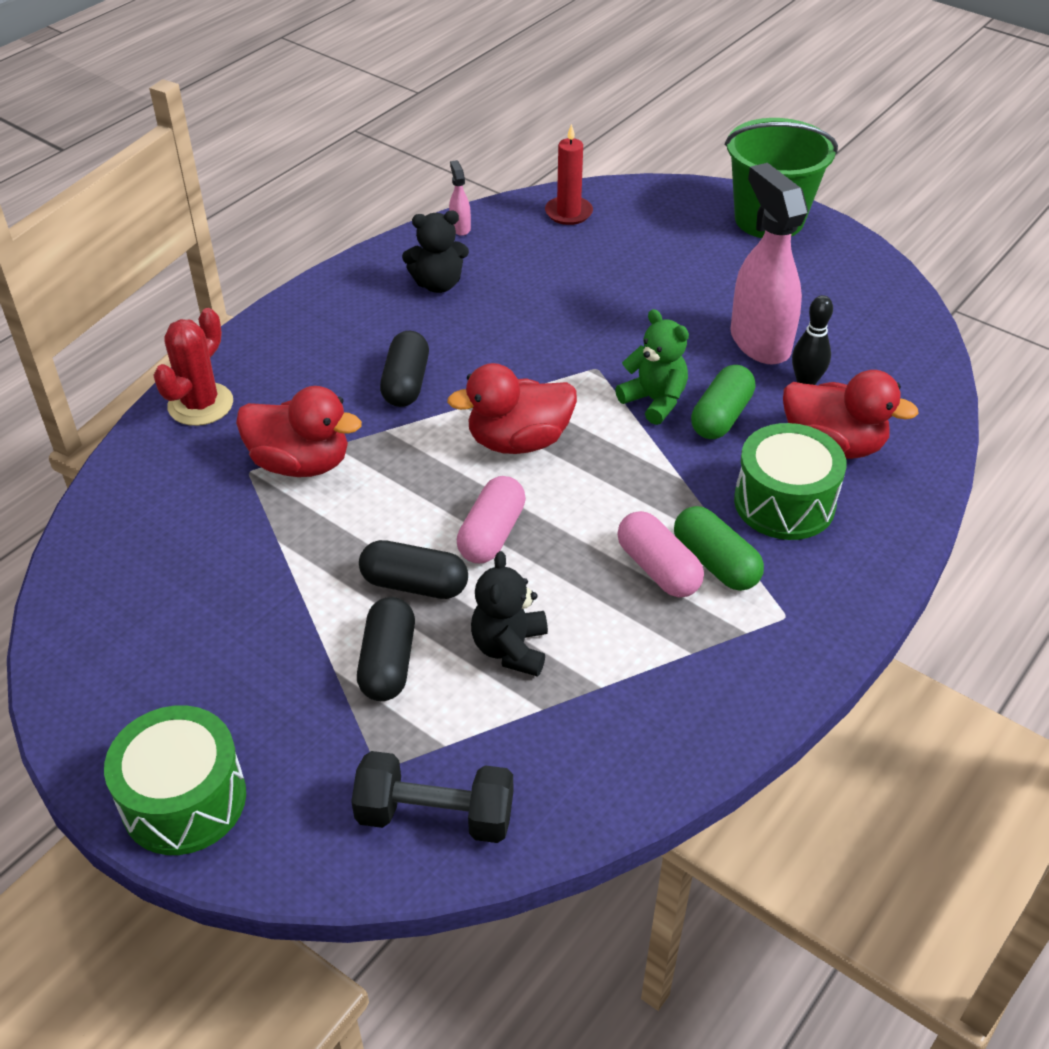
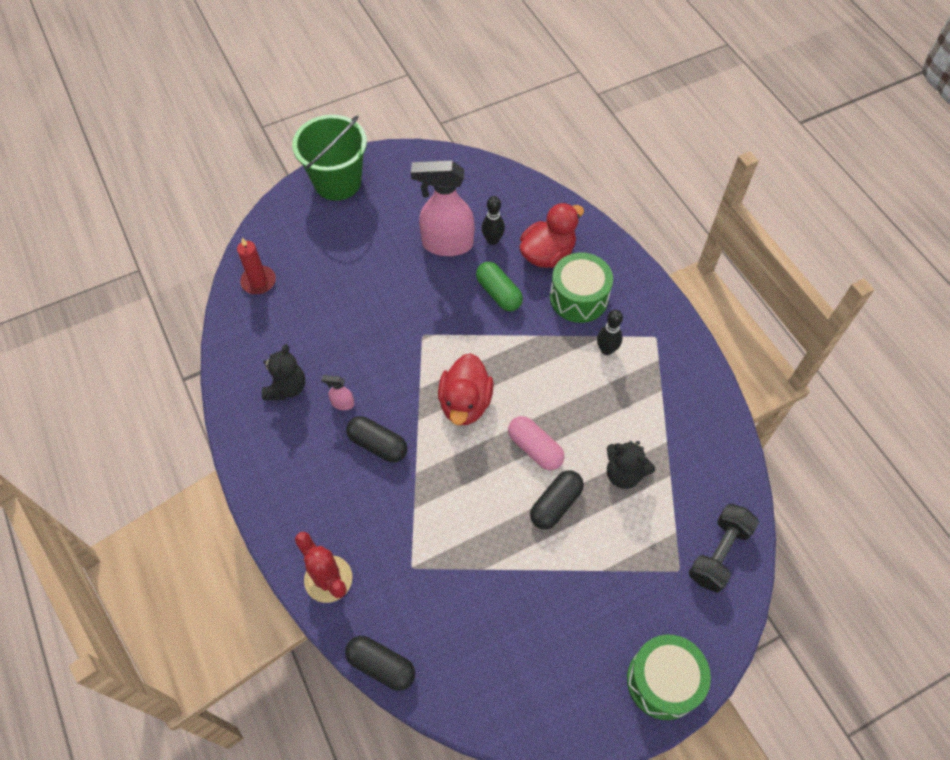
camera: 65 degrees left, 15 degrees up
red duck [236,386,362,477] -> none
black capsule [357,597,415,701] -> black capsule moved to [345,636,415,691]
pink spray bottle [449,160,471,236] -> pink spray bottle moved to [321,375,355,410]
green teddy bear [615,309,689,425] -> none
pink capsule [617,511,704,598] -> none
green capsule [674,506,764,591] -> black bowling pin [597,310,623,355]

